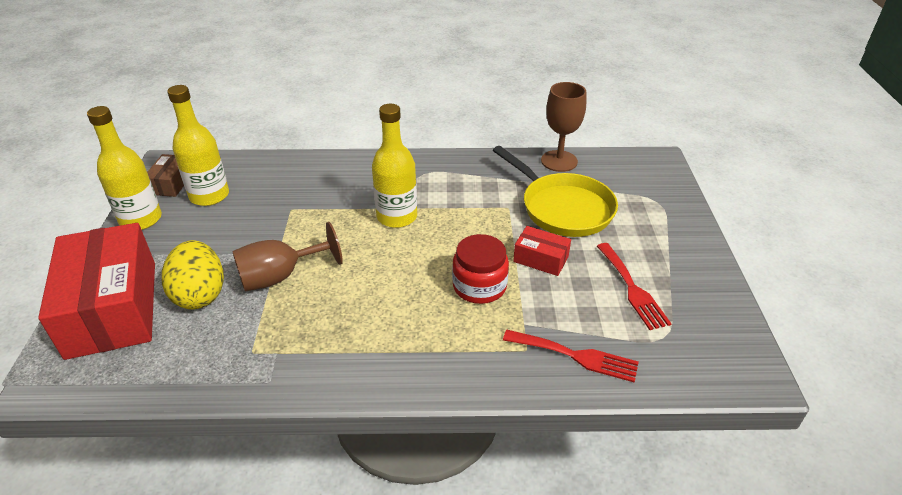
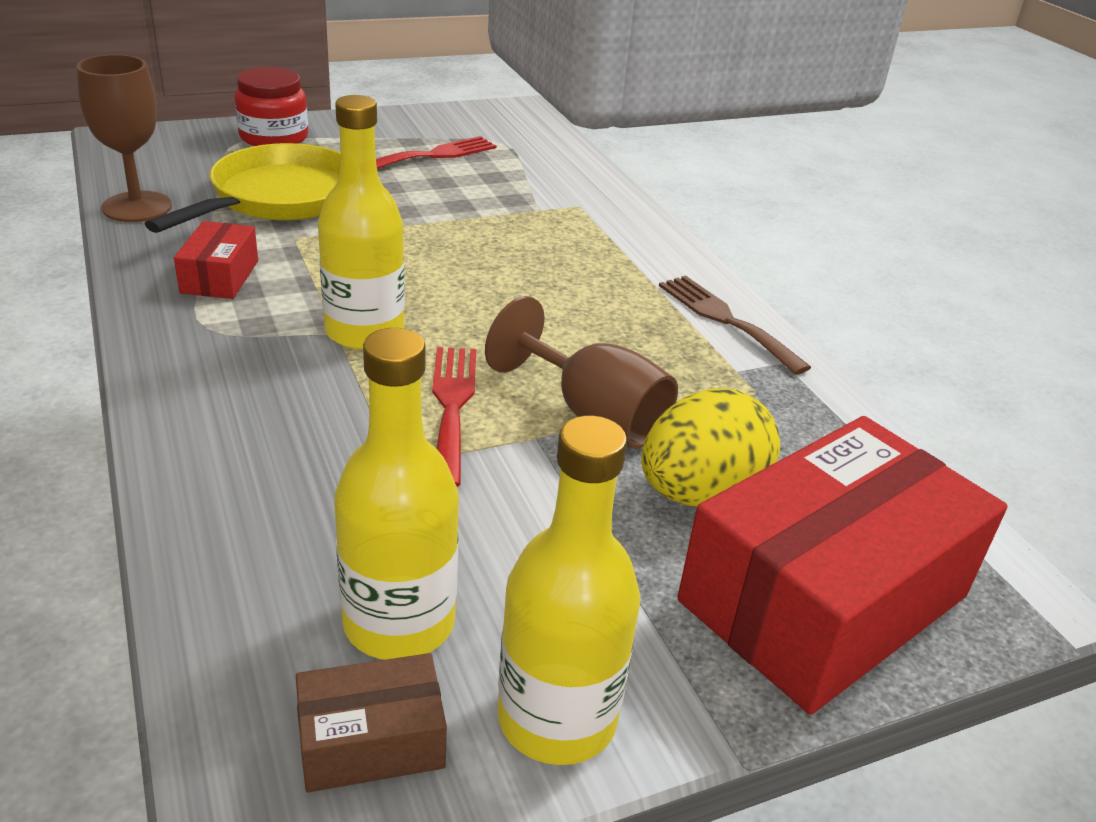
camera: 115 degrees left, 5 degrees down
red jar [452,234,509,304] -> red jar moved to [235,67,308,146]
red fork [503,330,639,382] -> red fork moved to [432,347,476,487]
red box [513,226,571,276] -> red box moved to [174,221,258,299]
none -> brown fork [659,276,811,375]

